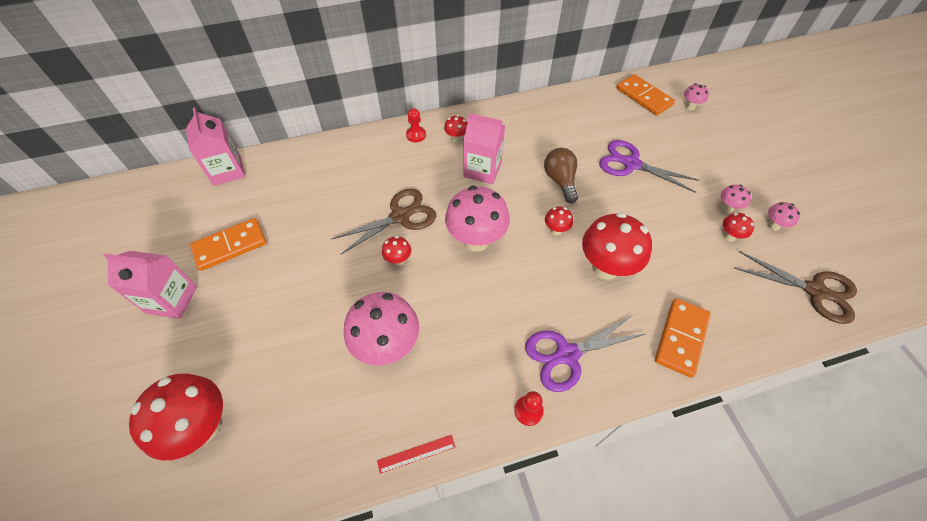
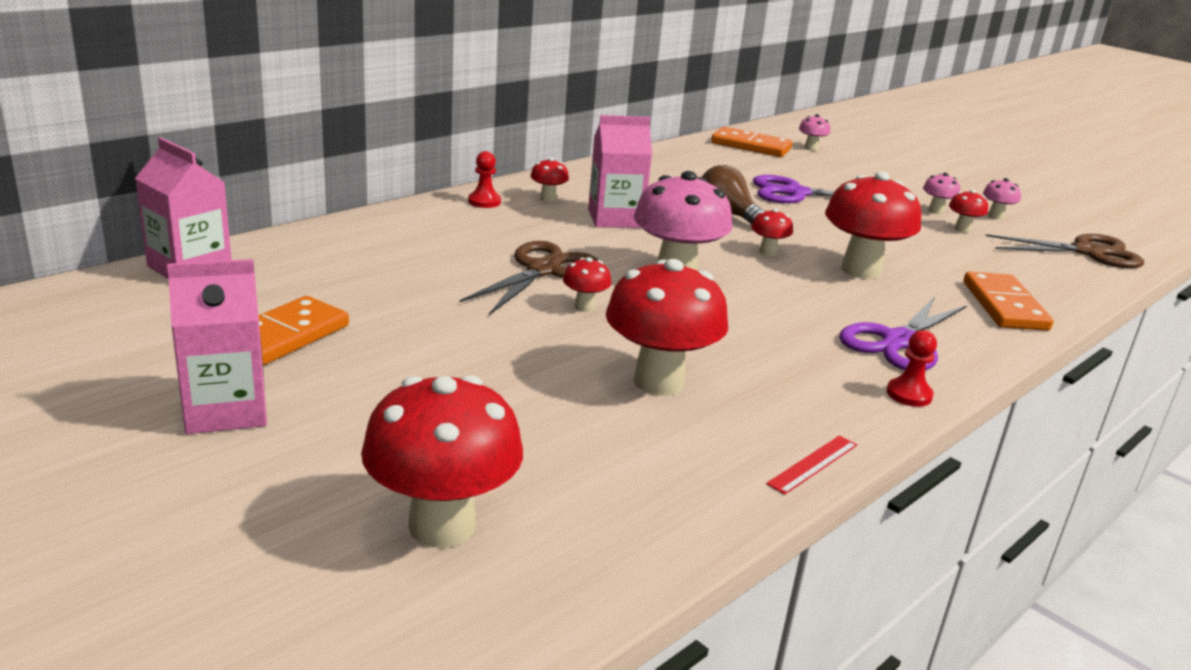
camera: 30 degrees left, 30 degrees down
pink mushroom [344,292,419,366] -> red mushroom [606,259,728,396]

